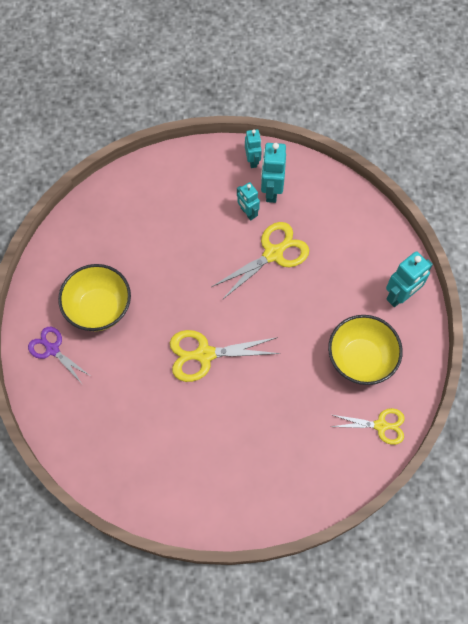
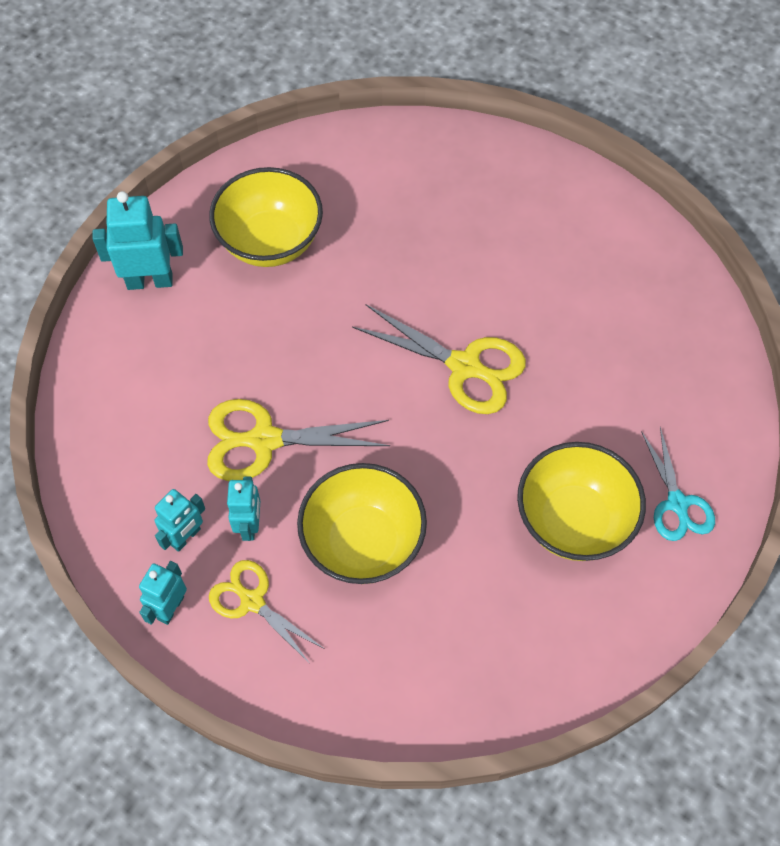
camera: 145 degrees left, 5 degrees down
purple scissors [28,327,90,382] -> turquoise scissors [641,427,715,541]
turquoise robot [261,143,286,203] -> turquoise robot [154,489,205,552], size x0.64
yellow scissors [330,408,405,445] -> yellow scissors moved to [209,560,325,664]
none -> yellow bowl [297,463,427,584]

